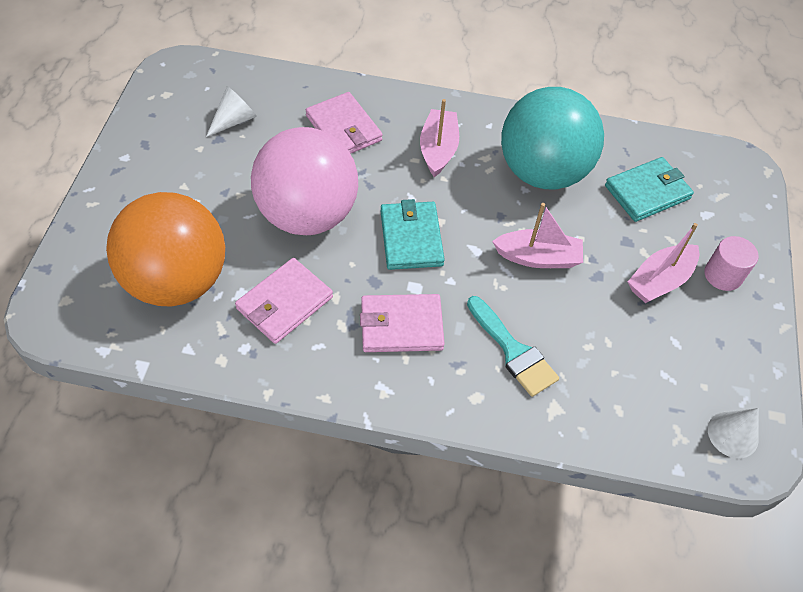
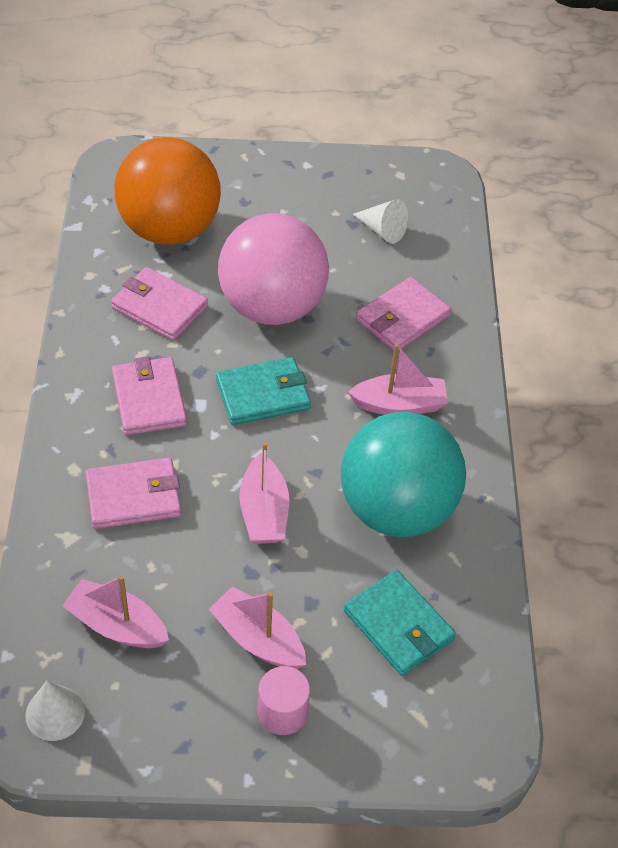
camera: 80 degrees right, 5 degrees down
turquoise brush [467,296,559,397] -> pink wallet [85,458,181,529]
none -> pink boat [62,575,169,648]

